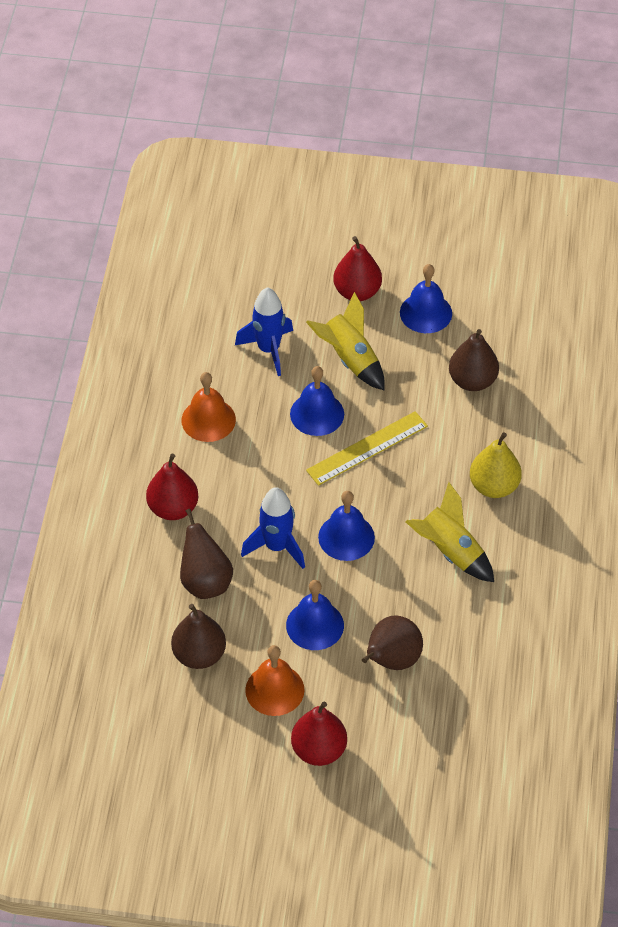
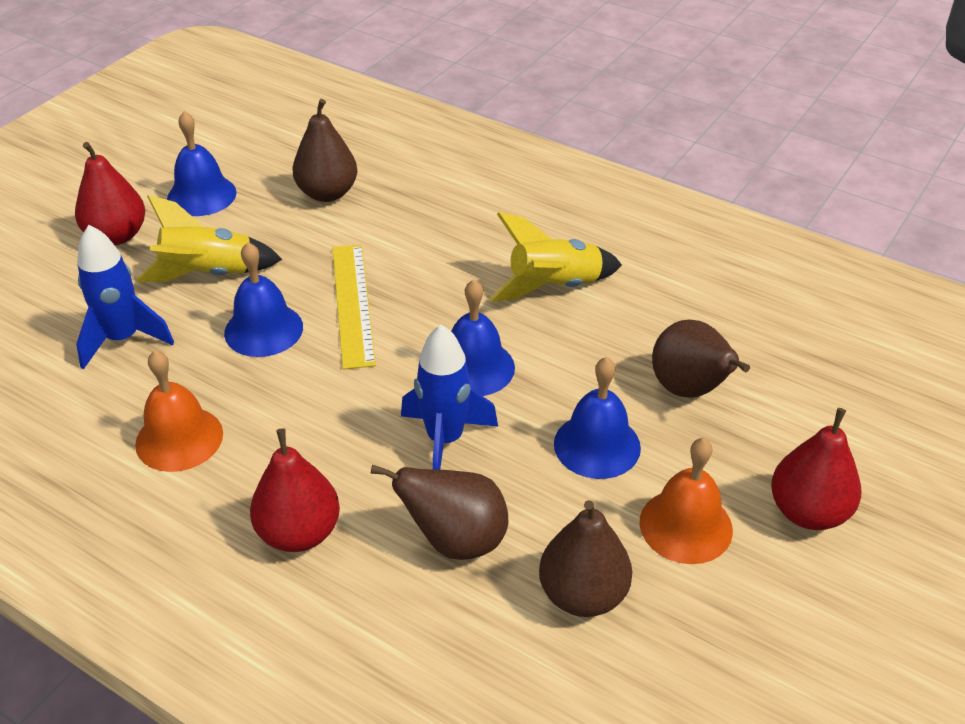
camera: 65 degrees left, 10 degrees down
yellow pear [470,432,522,498] -> none

